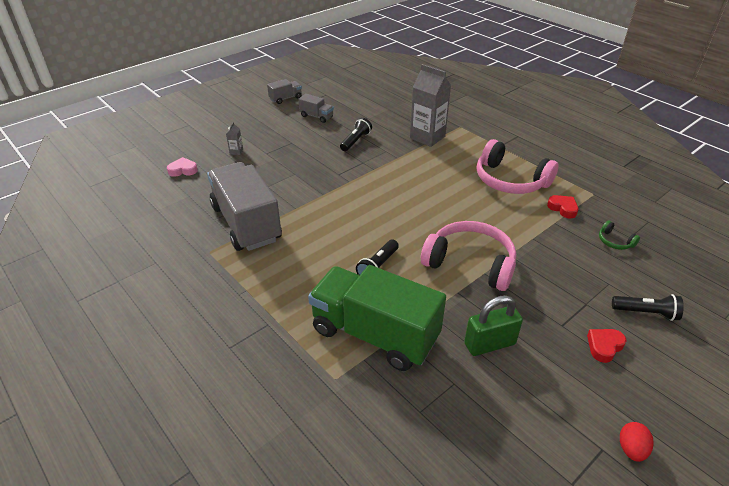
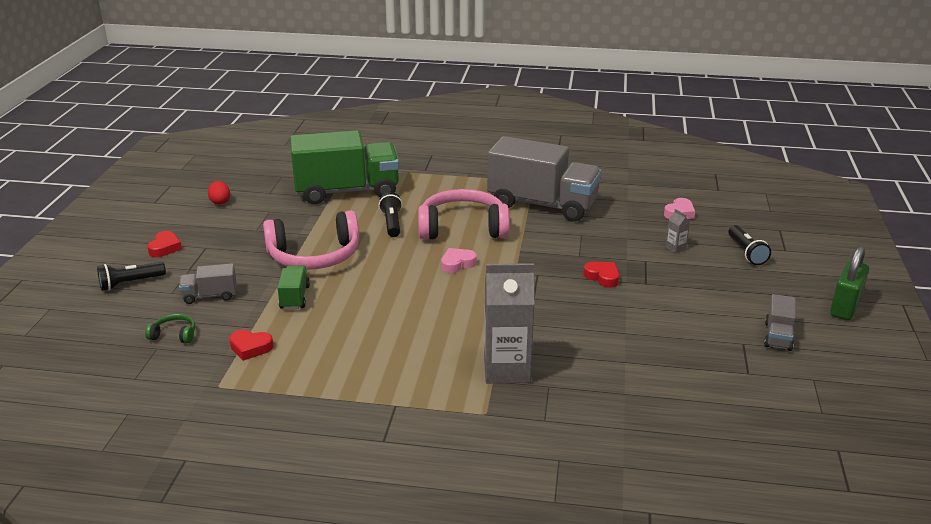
camera: 140 degrees right, 10 degrees down
grey truck [298,94,334,123] -> grey truck moved to [179,263,237,304]
black flashlight [340,118,372,151] -> black flashlight moved to [728,225,771,265]
green padlock [464,295,523,356] -> green padlock moved to [830,246,869,320]
pink headphones [477,139,558,194] -> pink headphones moved to [418,189,510,240]
red egg [620,422,654,462] -> red egg moved to [208,181,230,205]
none -> green truck [278,266,310,309]
none -> pink heart [441,248,477,273]
none -> red heart [584,261,619,288]

